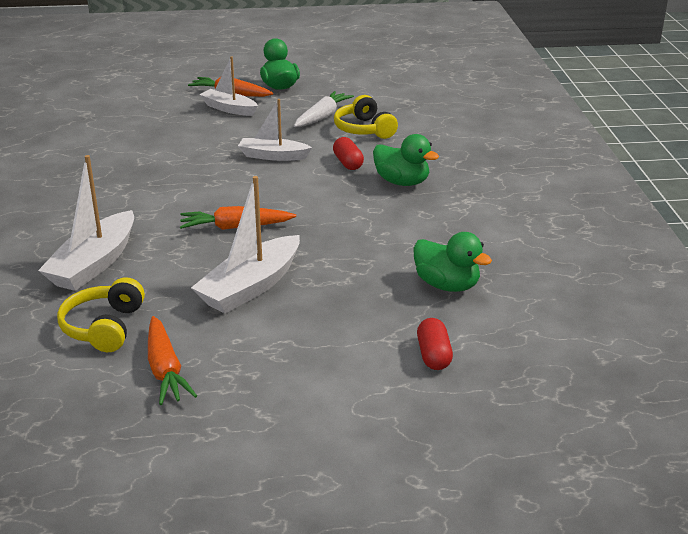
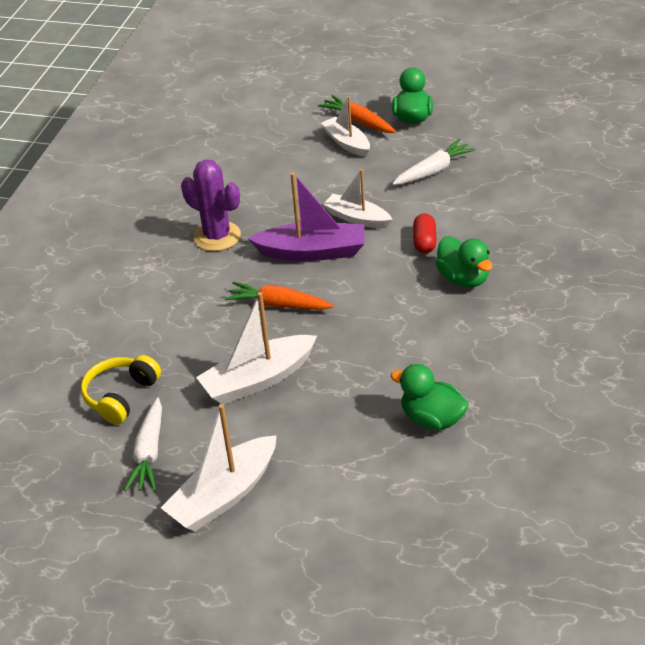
camera: 25 degrees right, 10 degrees up
white boat [38,155,134,291] -> white boat moved to [161,404,277,531]
orange carrot [148,316,197,405] -> white carrot [124,398,162,491]
yellow headphones [334,95,398,139] -> none
green duck [413,232,492,292] -> green duck turned 150 degrees clockwise [390,364,469,430]
red capsule [417,318,453,370] -> none
none -> purple cactus [181,160,241,251]
none -> purple boat [248,172,364,261]

